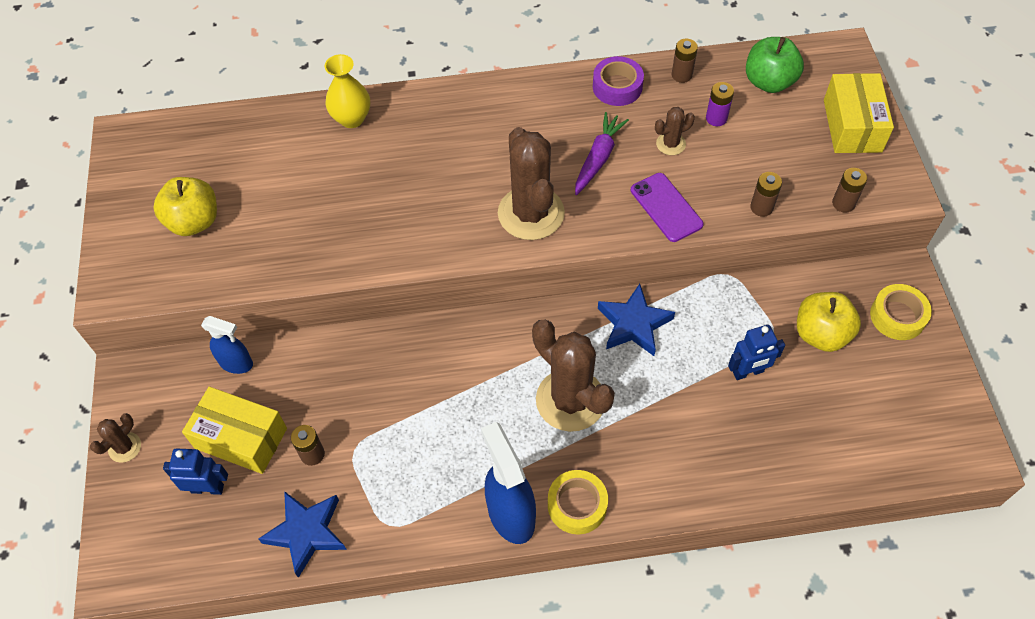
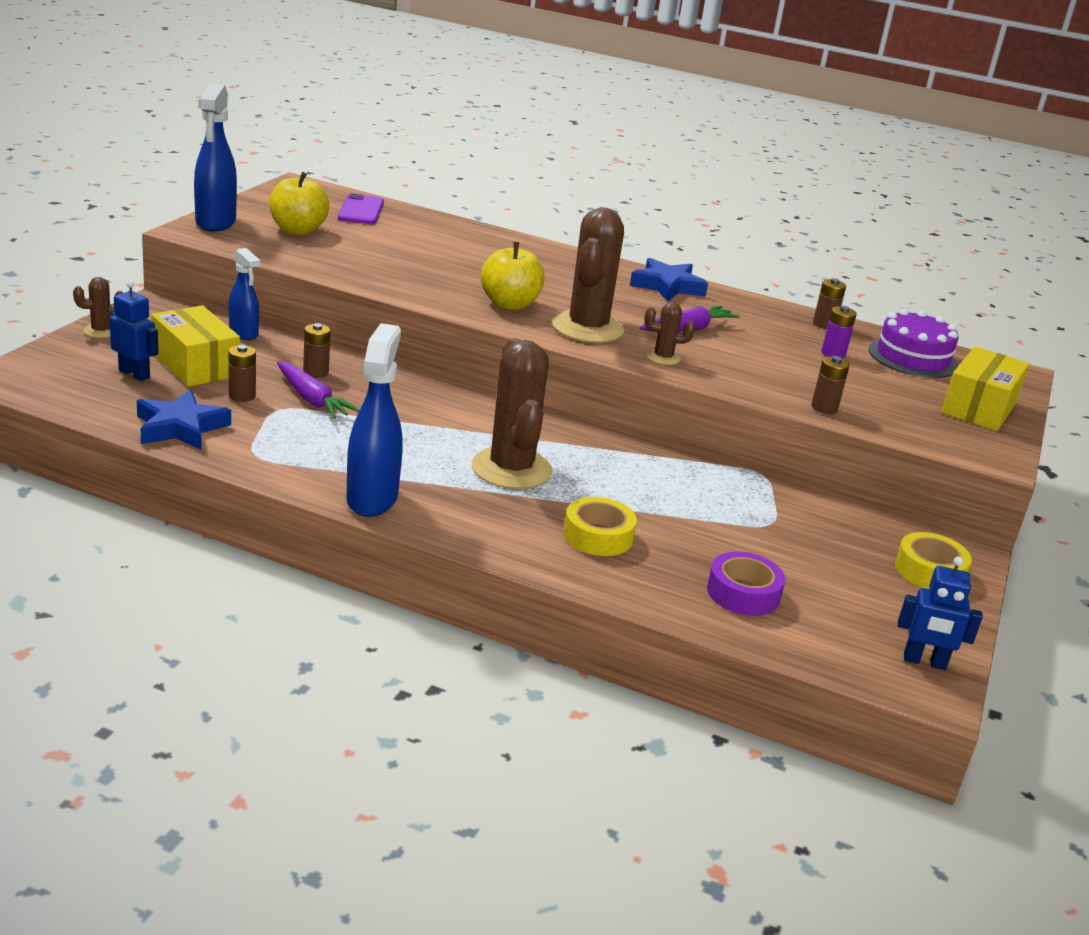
camera: 25 degrees right, 30 degrees down
yellow vase [325,54,370,128] -> none
yellow tape [548,470,608,534] -> yellow tape moved to [564,497,637,556]
purple tape [593,56,644,106] -> purple tape moved to [707,552,785,616]
blue star [598,284,675,356] -> blue star moved to [630,258,708,301]
purple phone [631,173,704,242] -> purple phone moved to [338,193,384,224]
brown cactus [655,107,695,155] -> brown cactus moved to [645,302,695,365]
blue robot [728,325,785,380] -> blue robot moved to [898,557,983,670]
green apple [746,37,804,93] -> purple cake [869,309,959,378]
yellow apple [797,292,861,352] -> yellow apple moved to [481,242,545,310]
brown battery [832,168,867,213] -> brown battery moved to [303,323,330,378]
none -> blue spray bottle [194,83,237,232]
none -> purple carrot [277,361,359,419]

